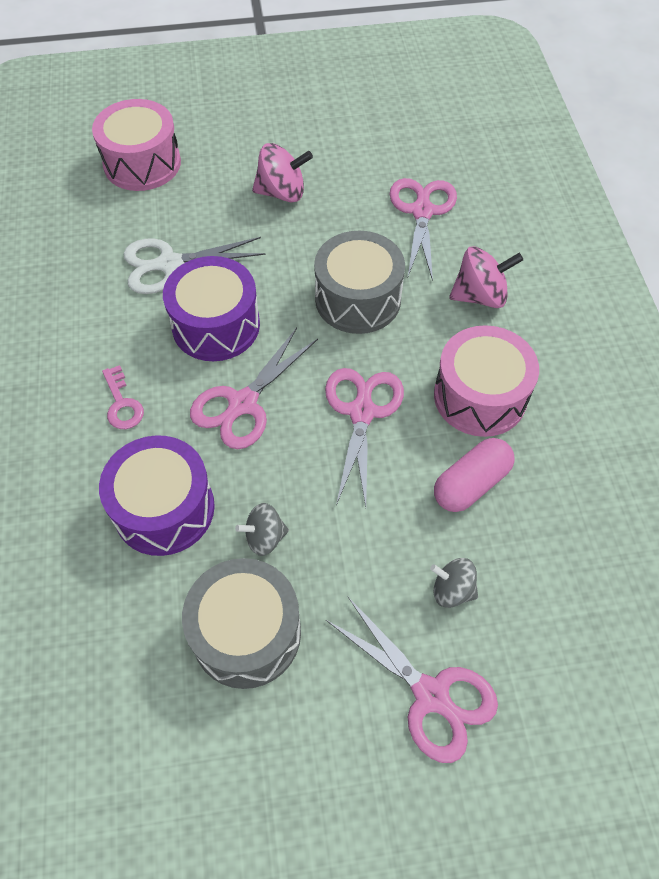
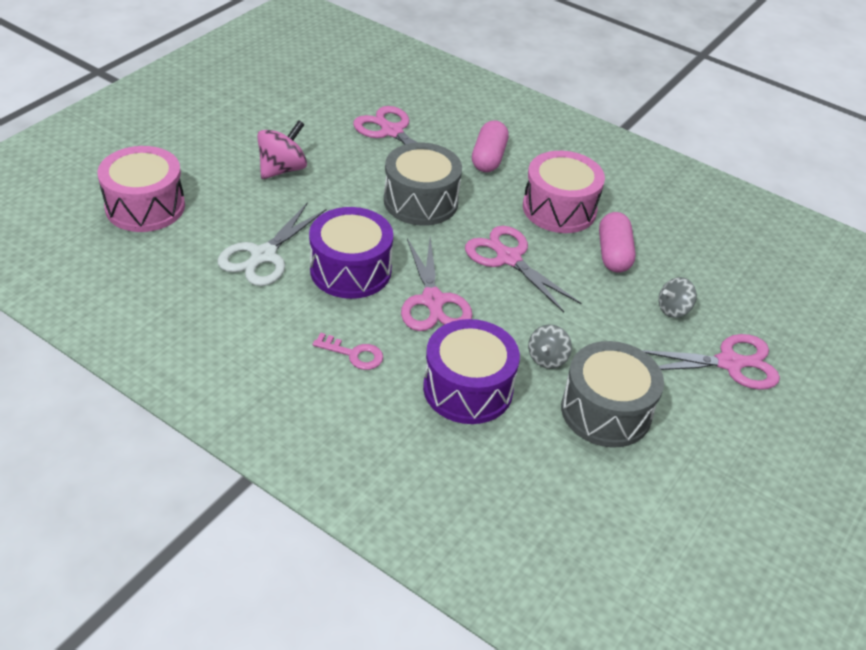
camera: 50 degrees left, 15 degrees down
pink spinning top [449,246,523,308] -> pink capsule [472,120,509,172]

